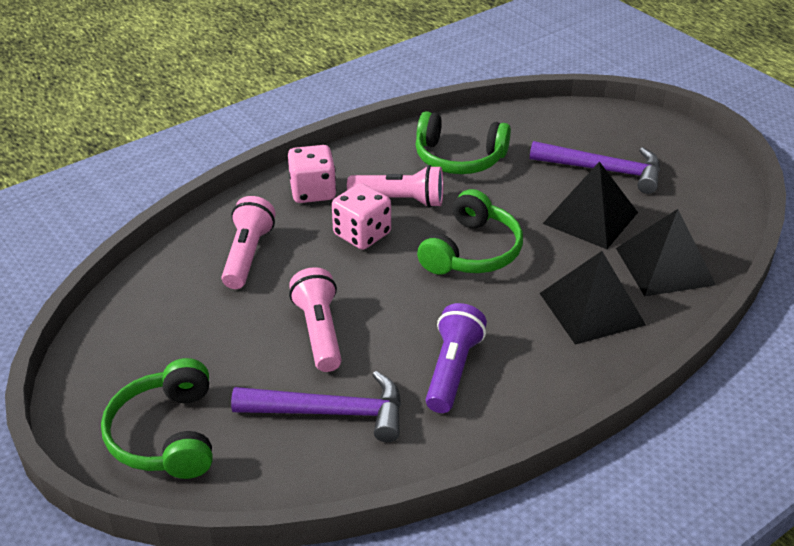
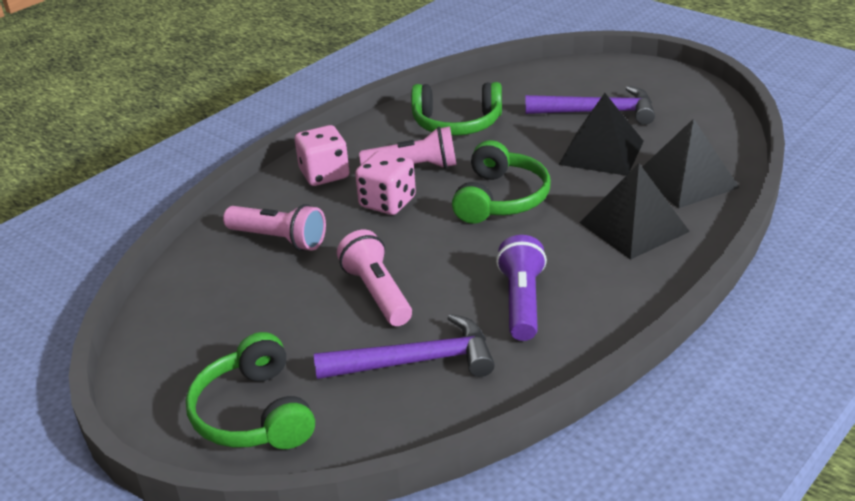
camera: 10 degrees left, 5 degrees down
pink flashlight [221,196,276,289] -> pink flashlight turned 120 degrees clockwise [223,204,326,251]

